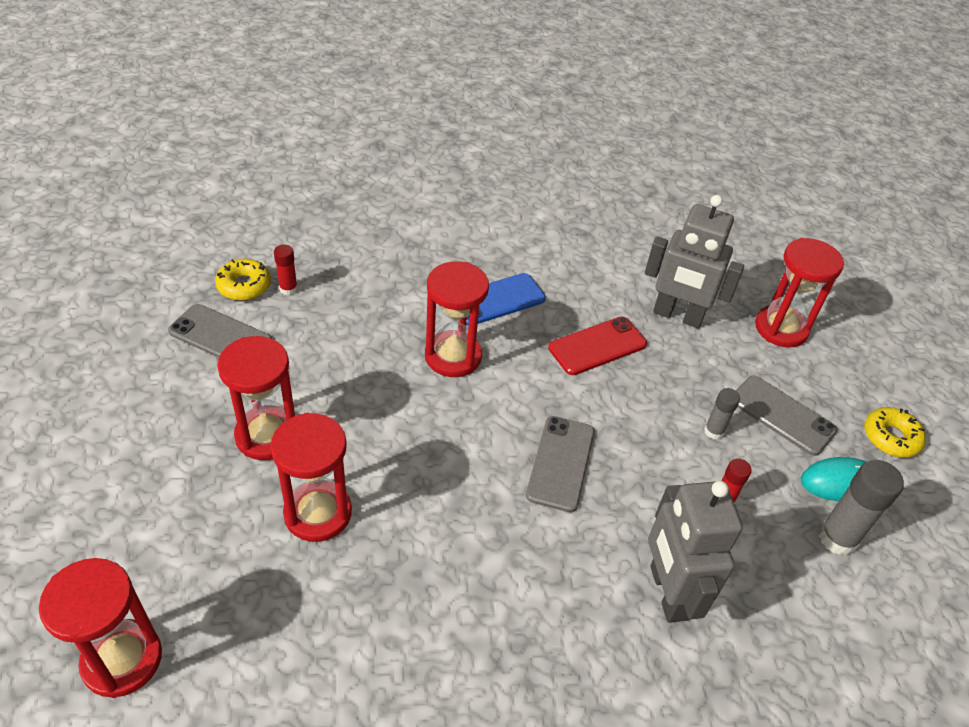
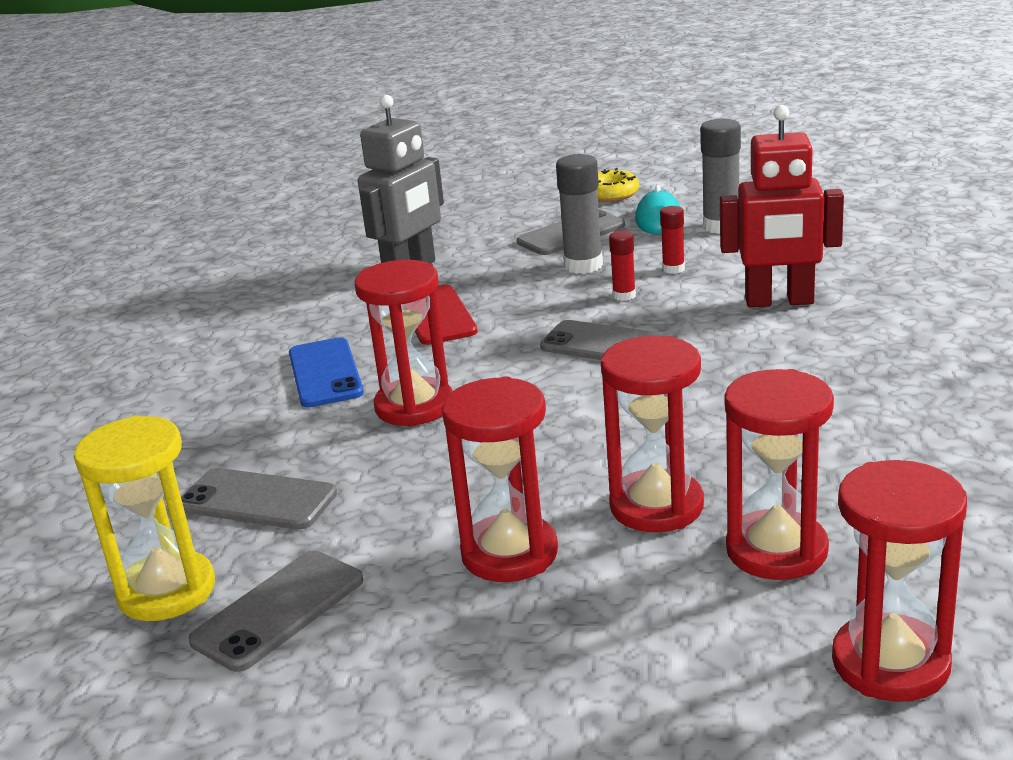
camera: 70 degrees left, 20 degrees down
yellow donut [215,259,271,300] -> yellow hourglass [74,415,215,621]
red glue stick [274,244,298,295] -> red glue stick moved to [609,231,636,301]
grey robot [648,481,743,623] -> red robot [720,105,844,307]
grey glue stick [704,388,740,440] -> grey glue stick [556,154,603,274], size x1.78
red hourglass [755,238,844,348] -> red hourglass moved to [724,369,834,580]
none -> grey phone [181,468,337,530]

